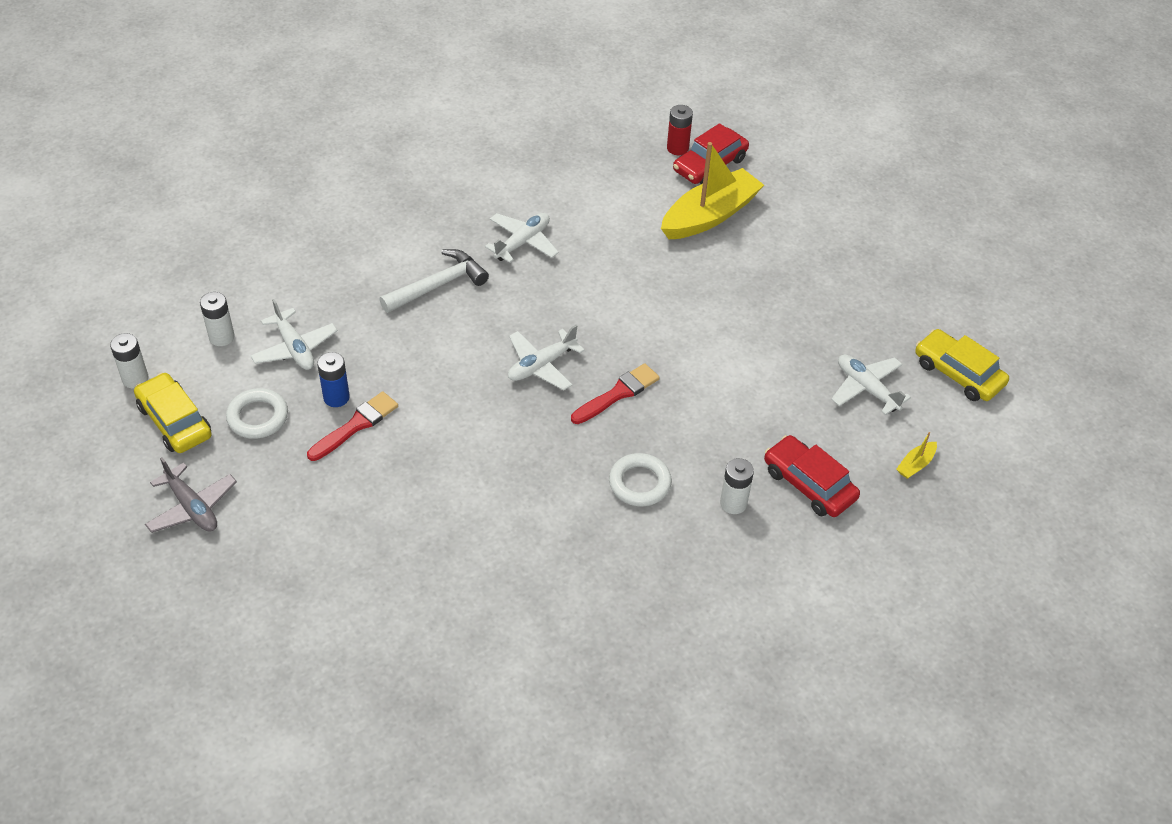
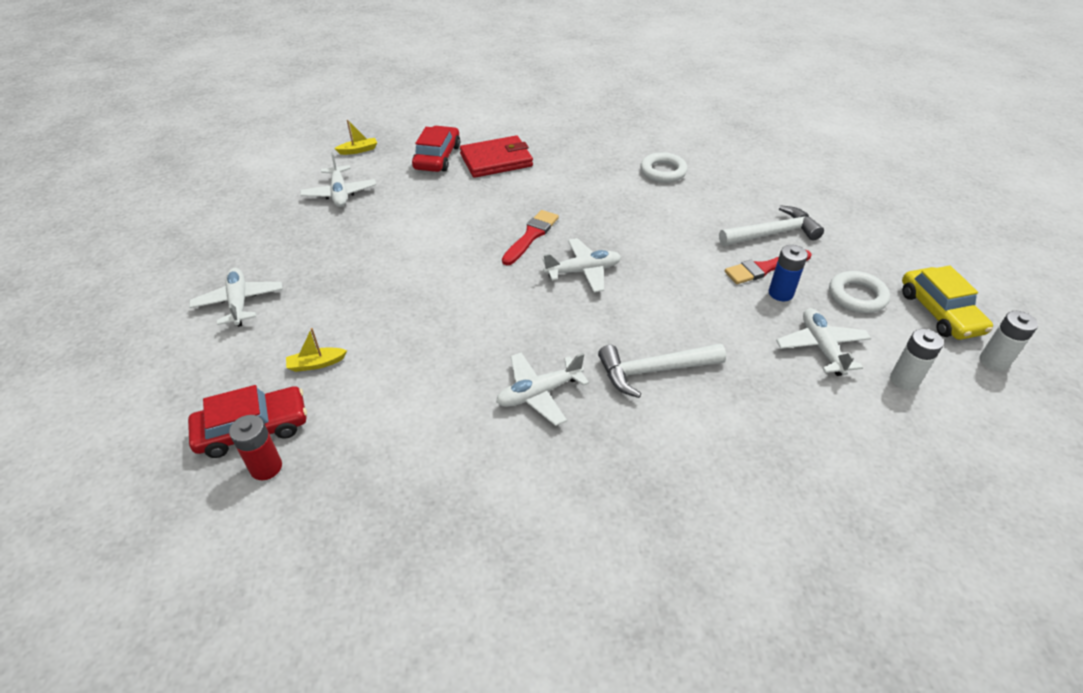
camera: 155 degrees left, 5 degrees down
grey plane [145,457,237,533] -> none
red brush [571,363,660,424] -> red brush turned 135 degrees clockwise [502,210,559,265]
white ring [609,453,672,506] -> white ring moved to [640,152,688,183]
yellow boat [661,142,764,239] -> yellow boat [286,328,347,372], size x0.40
white battery [720,458,754,514] -> red wallet [460,135,533,178]
red car [764,435,860,517] -> red car turned 150 degrees counterclockwise [412,126,460,172]
yellow car [915,329,1009,401] -> none
none -> white plane [189,268,283,327]
none -> white hammer [719,205,824,246]

